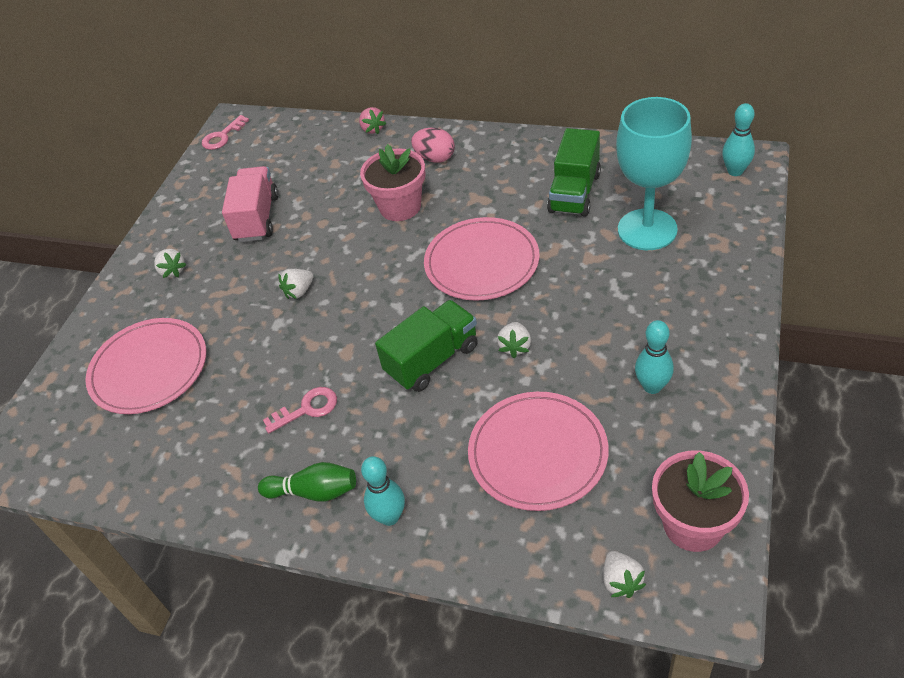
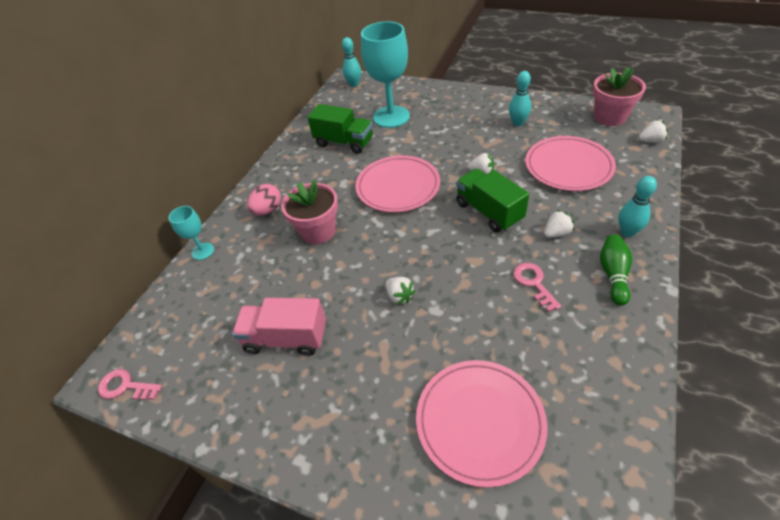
camera: 85 degrees left, 0 degrees up
white strawberry [154,249,187,278] -> white strawberry moved to [544,210,574,238]
pink key [202,115,249,150] -> pink key turned 150 degrees clockwise [98,369,162,400]
pink strawberry [359,107,386,134] -> turquoise goblet [169,206,214,260]

